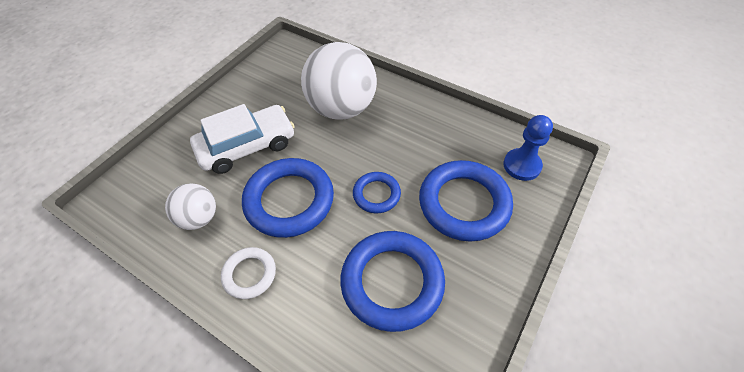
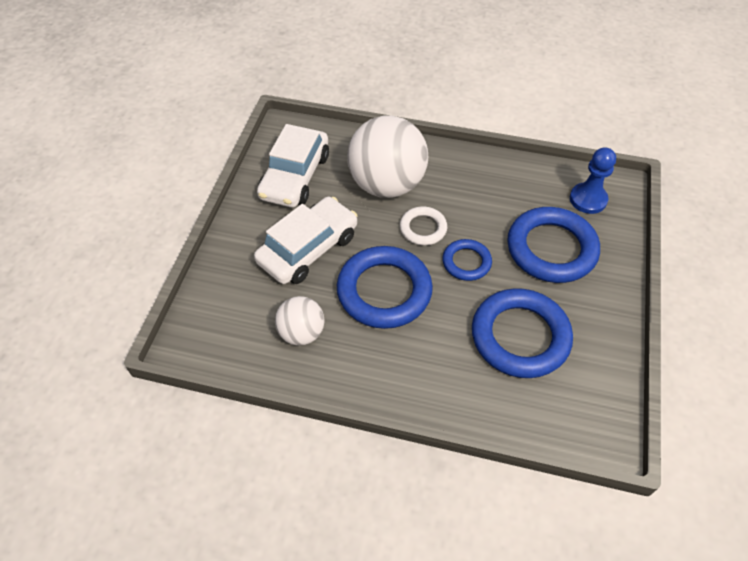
camera: 20 degrees left, 0 degrees up
white ring [221,247,276,299] -> white ring moved to [400,206,447,245]
none -> white car [257,124,329,208]

